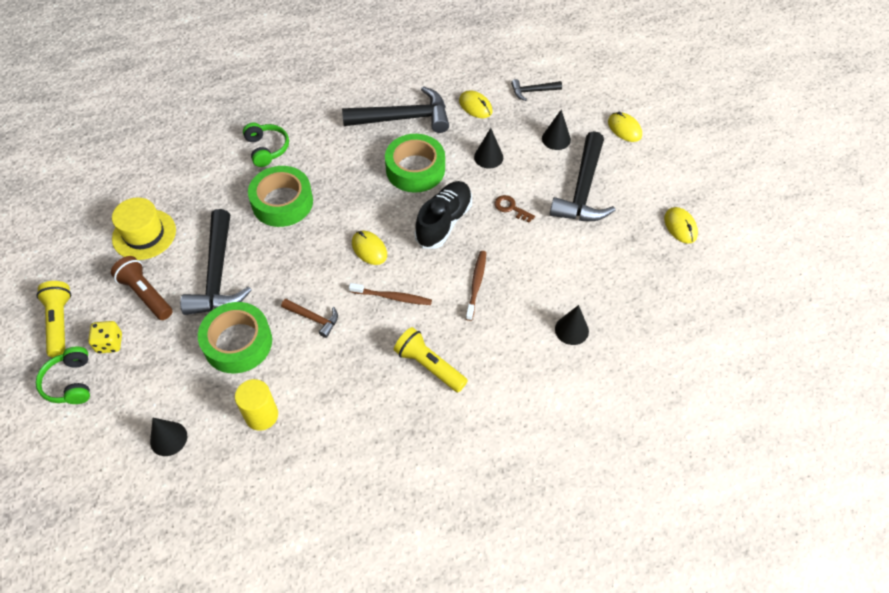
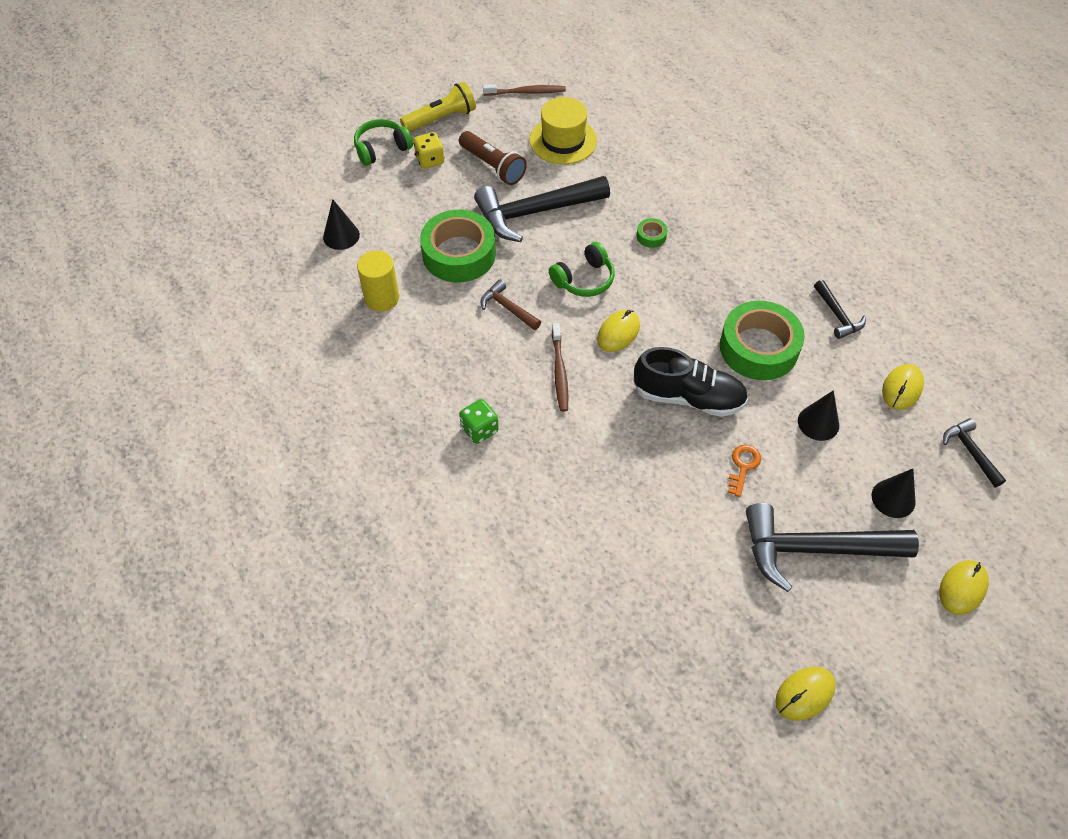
camera: 75 degrees right, 0 degrees up
brown flashlight [111,256,173,320] -> brown flashlight turned 105 degrees clockwise [459,131,527,185]
green headphones [243,123,289,167] -> green headphones moved to [549,242,615,297]
green tape [248,166,313,227] -> green tape [637,218,668,248], size x0.41
brown hammer [281,299,338,338] -> brown hammer turned 120 degrees clockwise [481,280,541,330]
black hammer [342,86,449,133] -> black hammer [814,280,866,339], size x0.48
yellow flashlight [394,327,468,392] -> green dice [459,399,499,444]
brown toothbrush [466,251,486,321] -> brown toothbrush moved to [483,84,566,96]
brown key [495,195,535,223] -> orange key [728,444,761,497]
black cone [555,305,589,345] -> none

